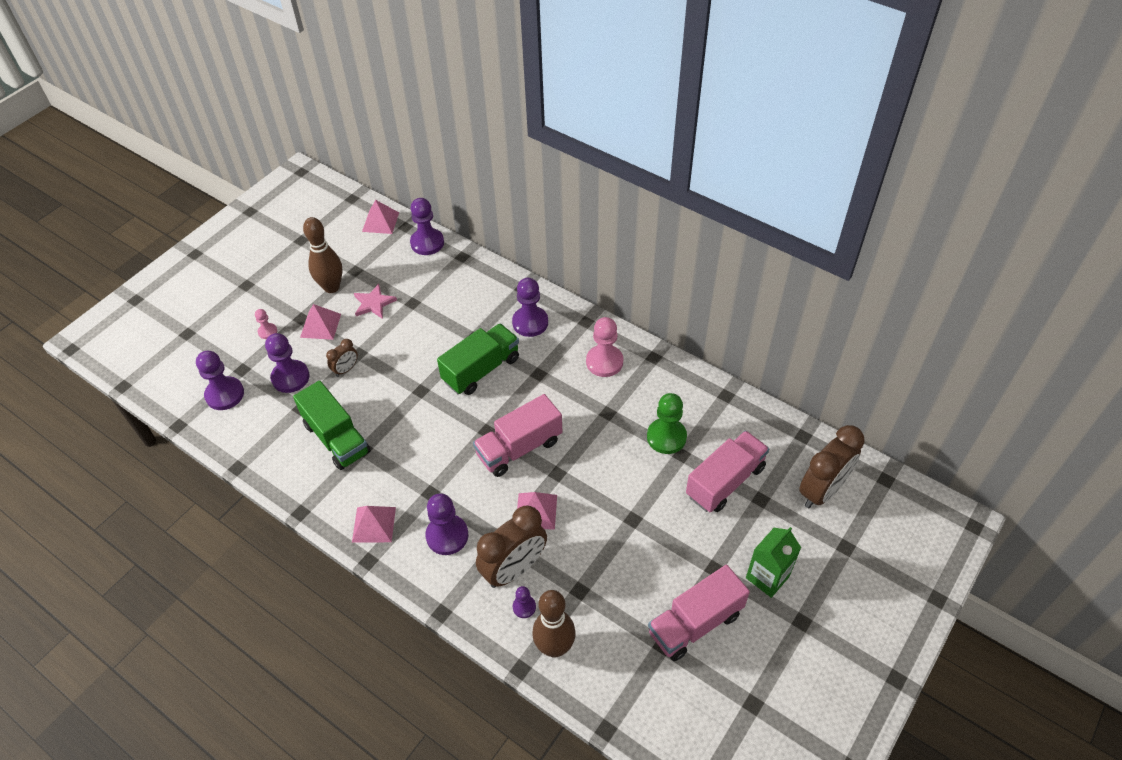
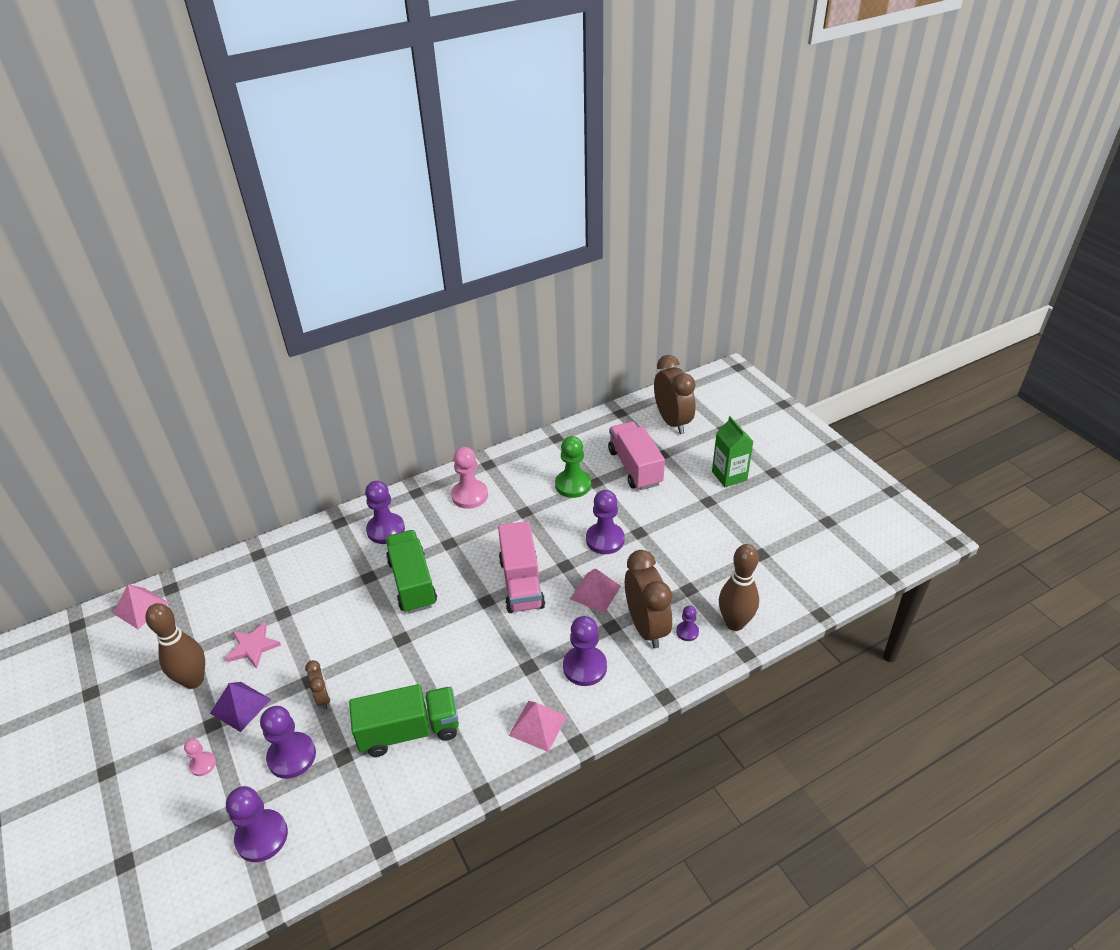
camera: 65 degrees left, 10 degrees down
pink pyramid [300,304,341,340] -> purple pyramid [210,682,271,732]
purple pawn [410,198,444,255] -> purple pawn moved to [586,490,625,554]
pink truck [648,565,750,661] -> none

